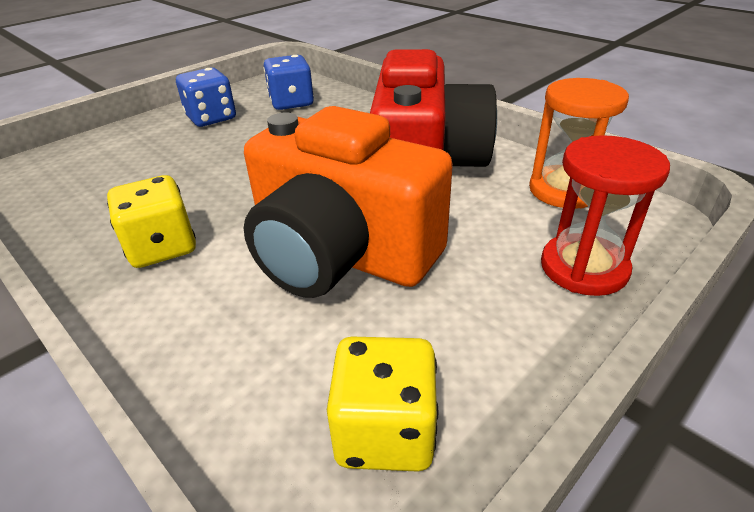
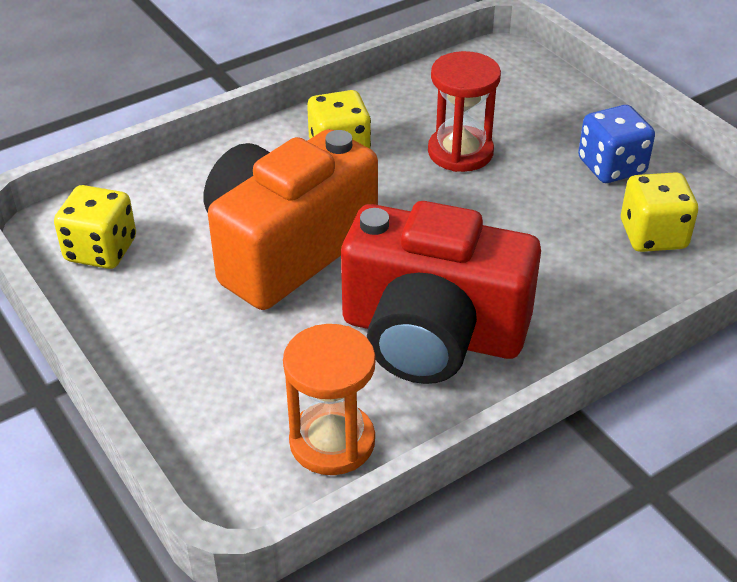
camera: 100 degrees right, 5 degrees up
blue dice [264,55,314,110] -> yellow dice [621,172,698,252]
red hourglass [541,135,670,296] -> red hourglass moved to [428,51,501,172]

